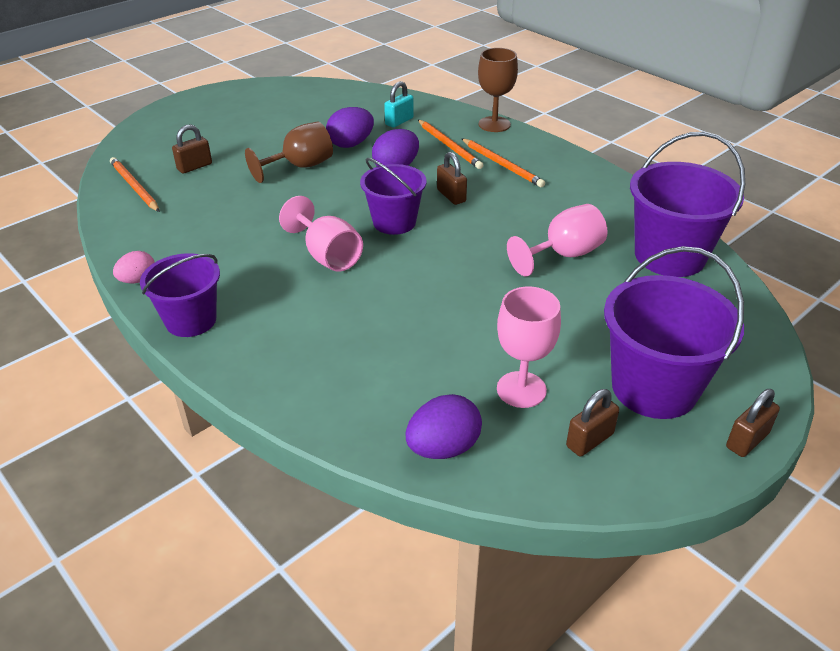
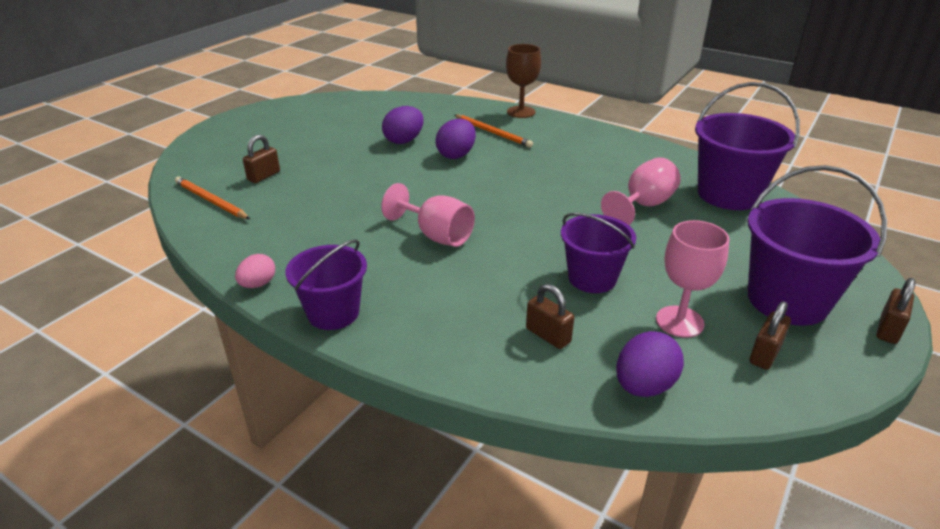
camera: 15 degrees left, 5 degrees down
brown goblet [245,122,333,183] -> none
purple bucket [360,158,427,235] -> purple bucket moved to [561,213,636,293]
turquoise padlock [384,81,414,128] -> none
brown padlock [437,152,467,205] -> brown padlock moved to [526,284,574,349]
orange pencil [461,138,545,187] -> none

